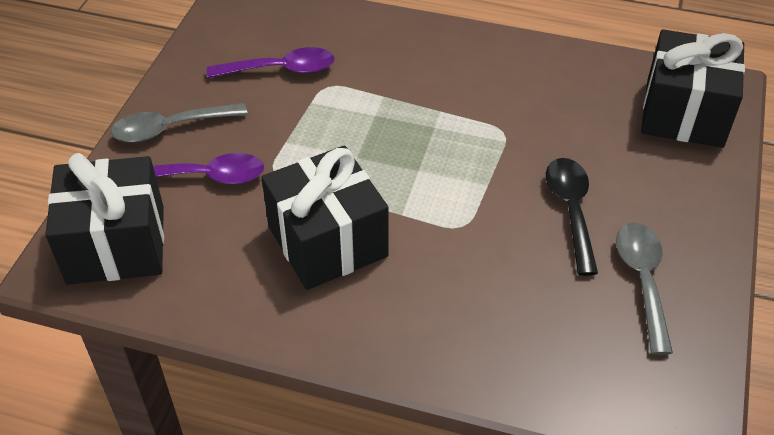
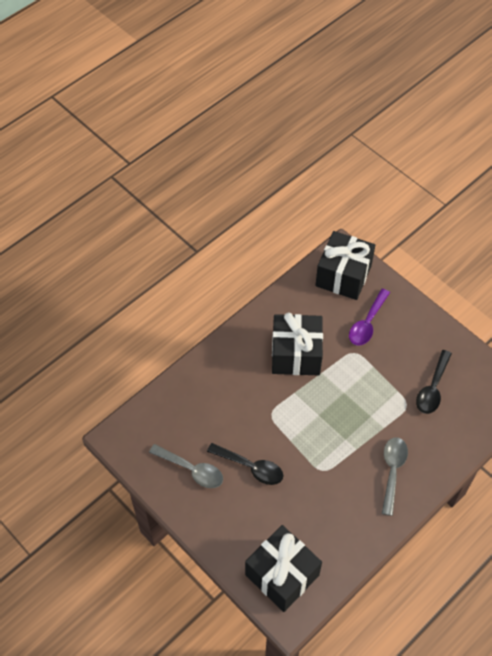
camera: 120 degrees right, 10 degrees up
grey spoon [111,103,248,143] -> grey spoon moved to [382,437,408,516]
purple spoon [207,47,335,78] -> black spoon [416,350,452,414]

